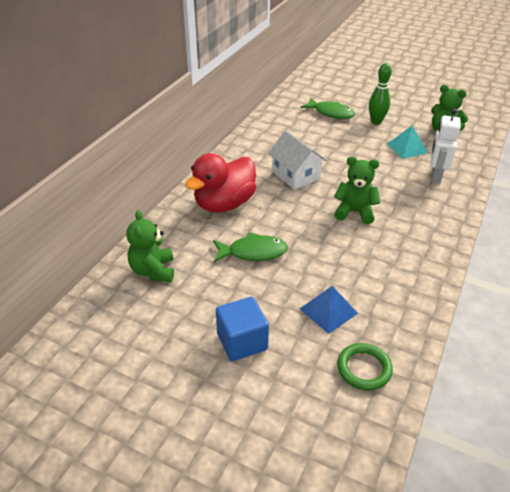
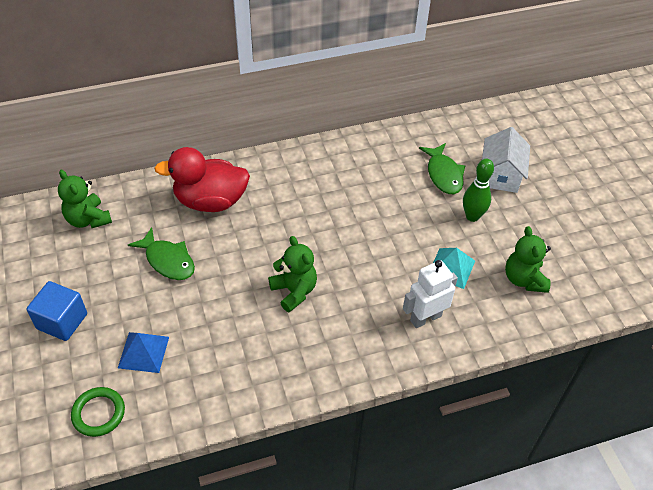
camera: 45 degrees right, 10 degrees up
green teddy bear [126,210,174,282] -> green teddy bear turned 75 degrees counterclockwise [58,170,112,228]
white house [268,131,327,190] -> white house moved to [482,127,530,193]

